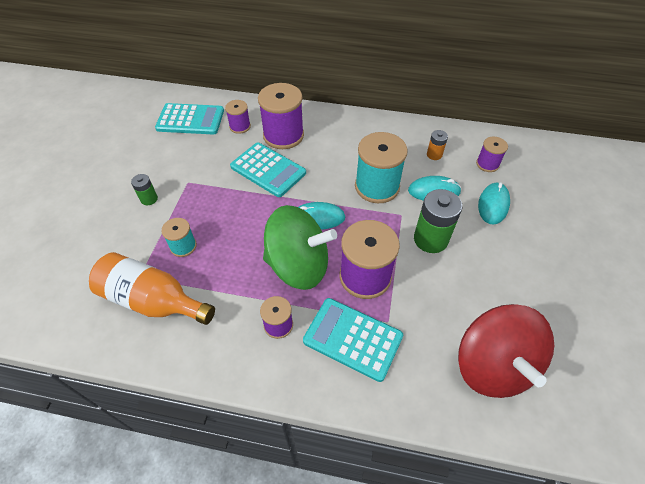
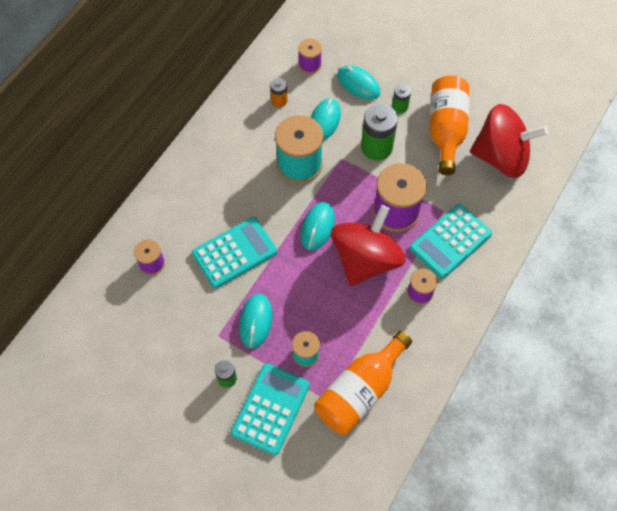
camera: 70 degrees left, 10 degrees up
turquoise calculator [155,103,224,134] -> turquoise calculator moved to [231,363,310,456]
purple spool [258,83,304,149] -> none
green spinning top [263,205,337,290] -> red spinning top [331,205,406,286]
none -> turquoise mouse [239,294,273,349]
none -> green battery [392,84,411,113]
none -> orange bottle [430,75,469,175]

